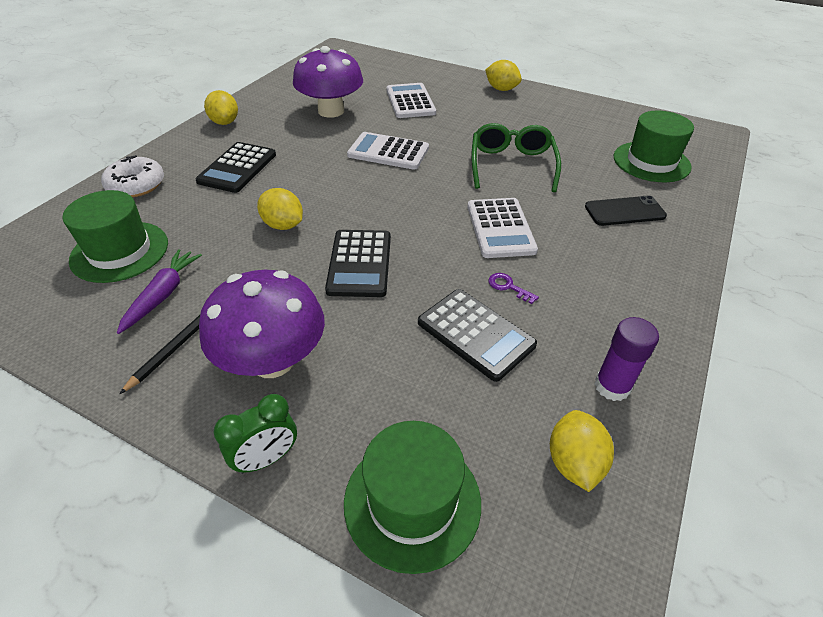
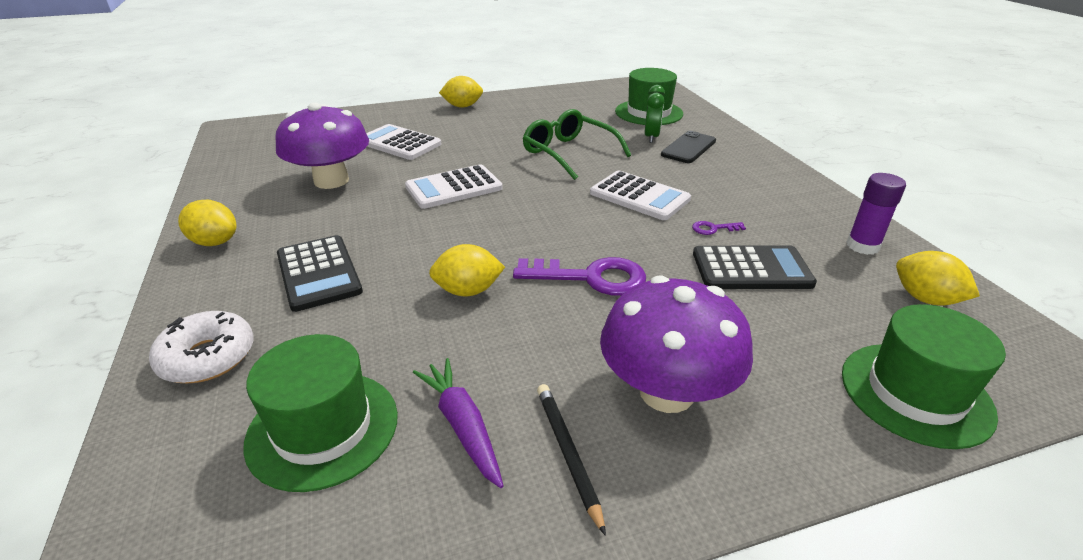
camera: 45 degrees left, 10 degrees down
green clock [213,394,297,474] -> green clock moved to [644,85,665,143]
black calculator [325,230,391,297] -> purple key [513,257,646,296]

